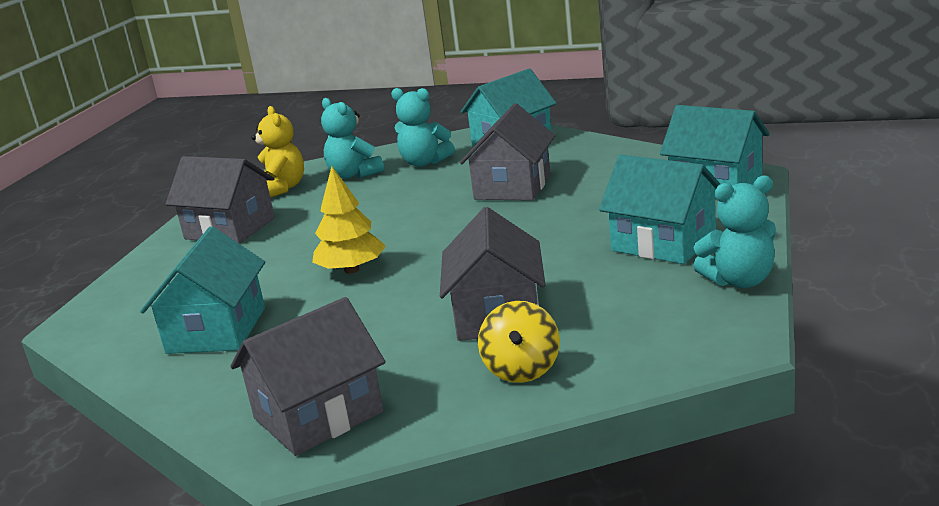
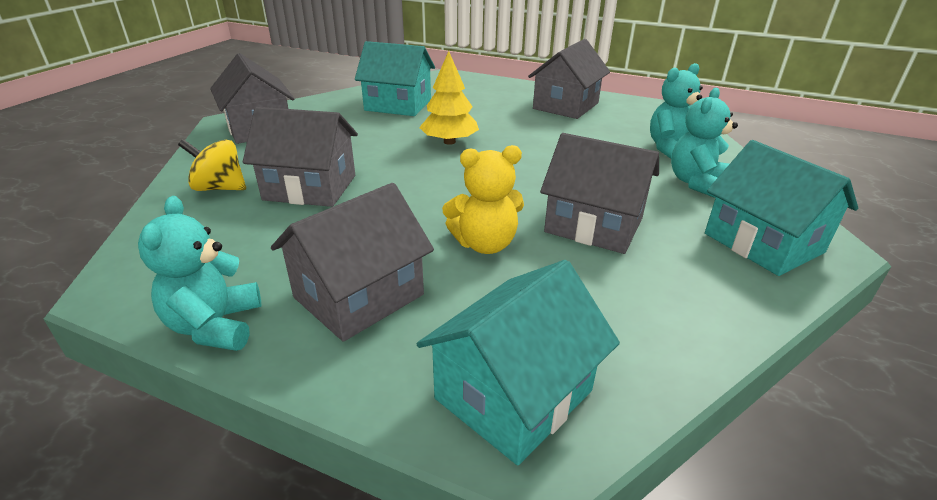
camera: 95 degrees right, 10 degrees up
yellow teddy bear [251,106,304,198] -> yellow teddy bear moved to [442,145,524,254]
turquoise house [599,154,720,264] -> grey house [271,183,434,342]

